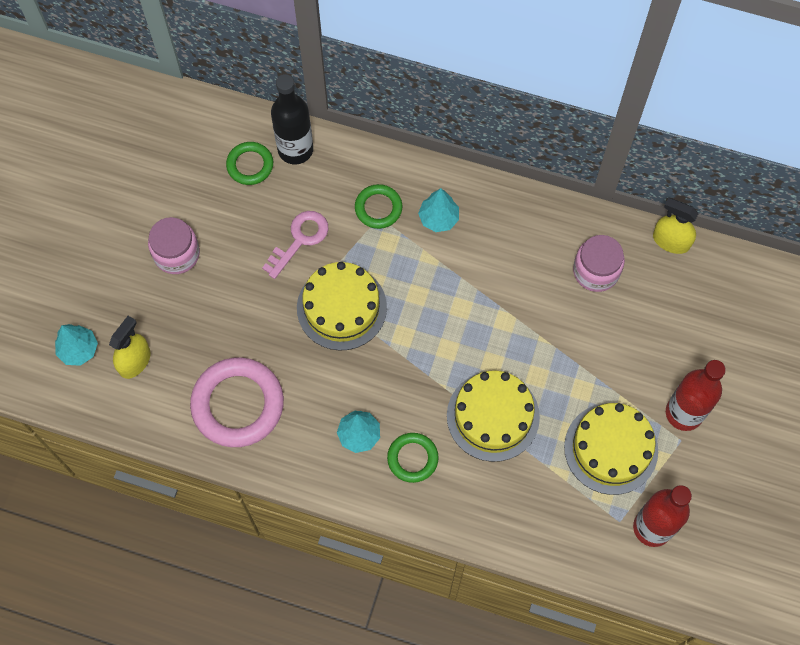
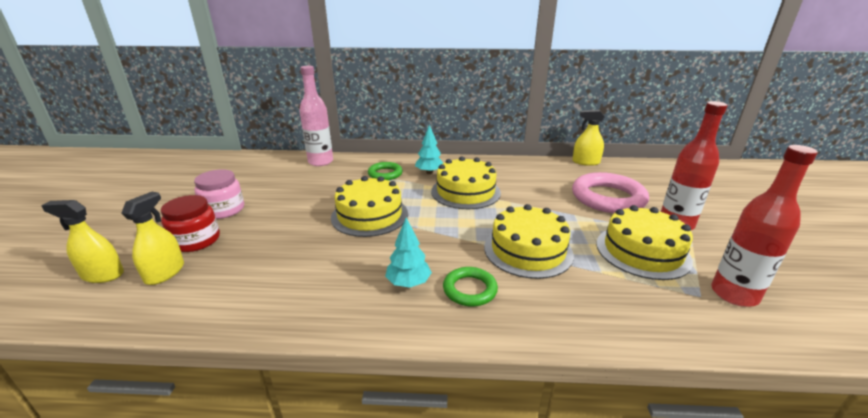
camera: 15 degrees left, 40 degrees down
turquoise tree [55,324,98,366] -> yellow spray bottle [41,200,124,283]
pink ring [190,358,284,447] -> pink ring moved to [572,172,649,213]
green ring [226,142,273,185] -> none
pink key [262,211,329,279] -> none
black bottle [271,74,313,164] -> pink bottle [300,66,333,166]
pink jar [573,235,625,292] -> none
none -> red jar [161,195,220,252]
none -> yellow cake [431,157,501,209]

